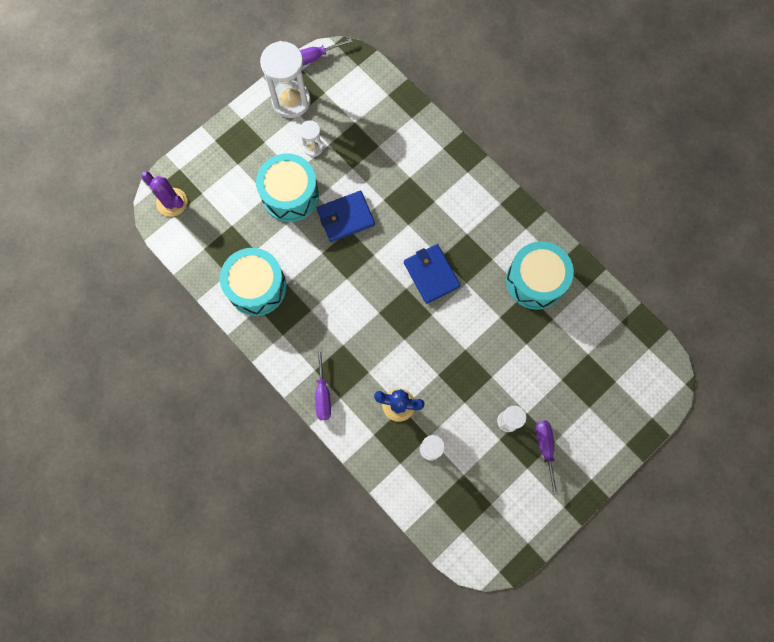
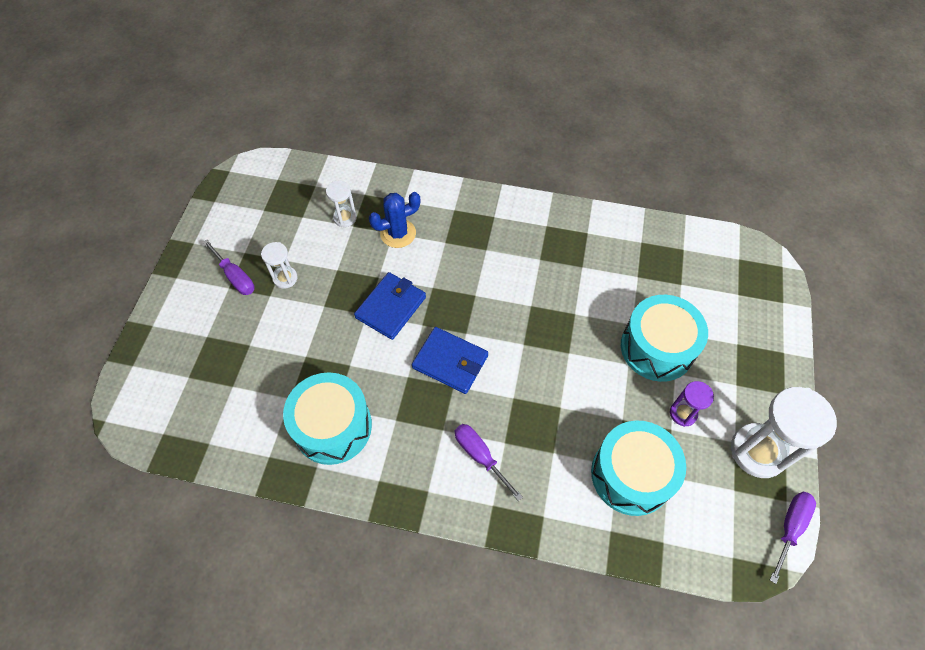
camera: 145 degrees right, 15 degrees down
purple cactus [141,171,187,217] -> none
turquoise drum [220,248,287,316] -> turquoise drum moved to [591,421,686,516]
white hourglass [299,120,323,157] -> purple hourglass [670,381,714,427]
purple screwdriver [315,348,331,420] -> purple screwdriver moved to [455,424,523,501]
blue wallet [317,191,375,242] -> blue wallet moved to [354,272,426,340]

